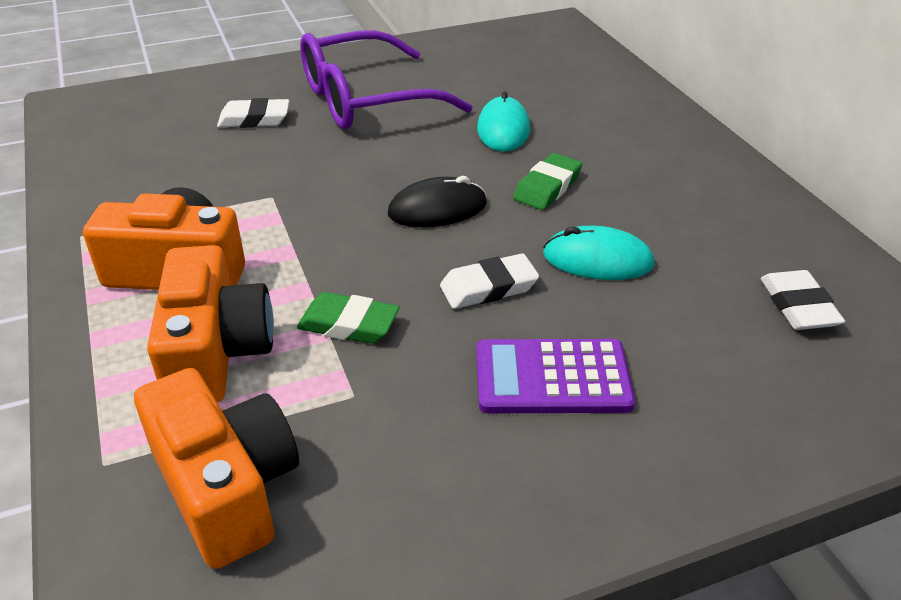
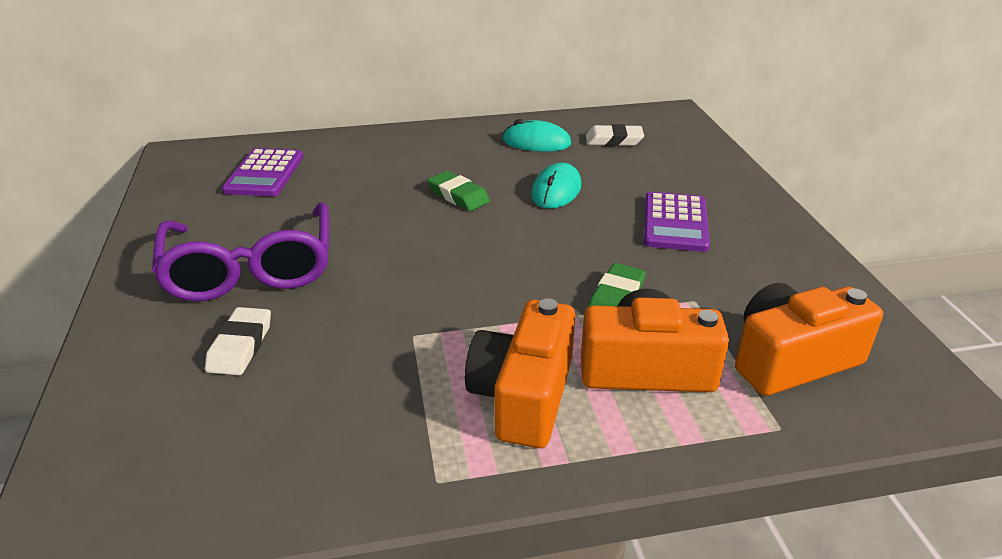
camera: 80 degrees left, 5 degrees down
black mouse [388,176,487,227] -> none
white eraser [440,253,539,309] -> none
turquoise mouse [477,91,530,152] -> turquoise mouse moved to [502,119,571,152]
none -> purple calculator [222,148,303,196]

